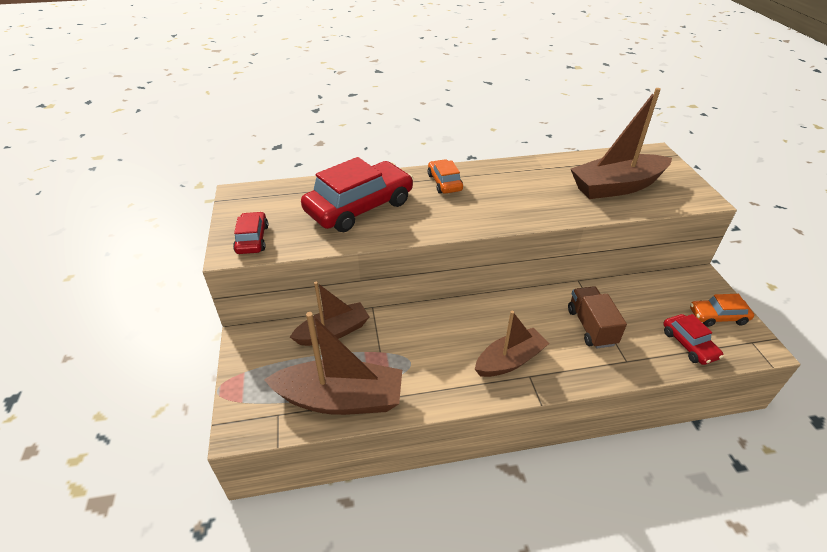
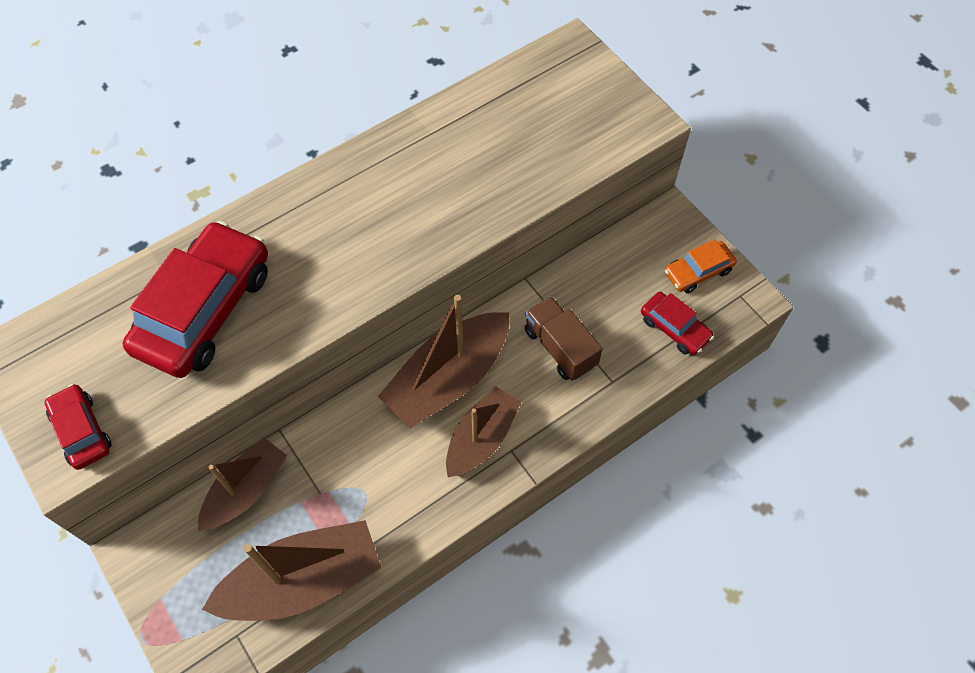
camera: 25 degrees left, 20 degrees up
orange car [428,159,463,194] -> none
brown boat [571,88,672,199] -> brown boat moved to [378,295,509,428]

